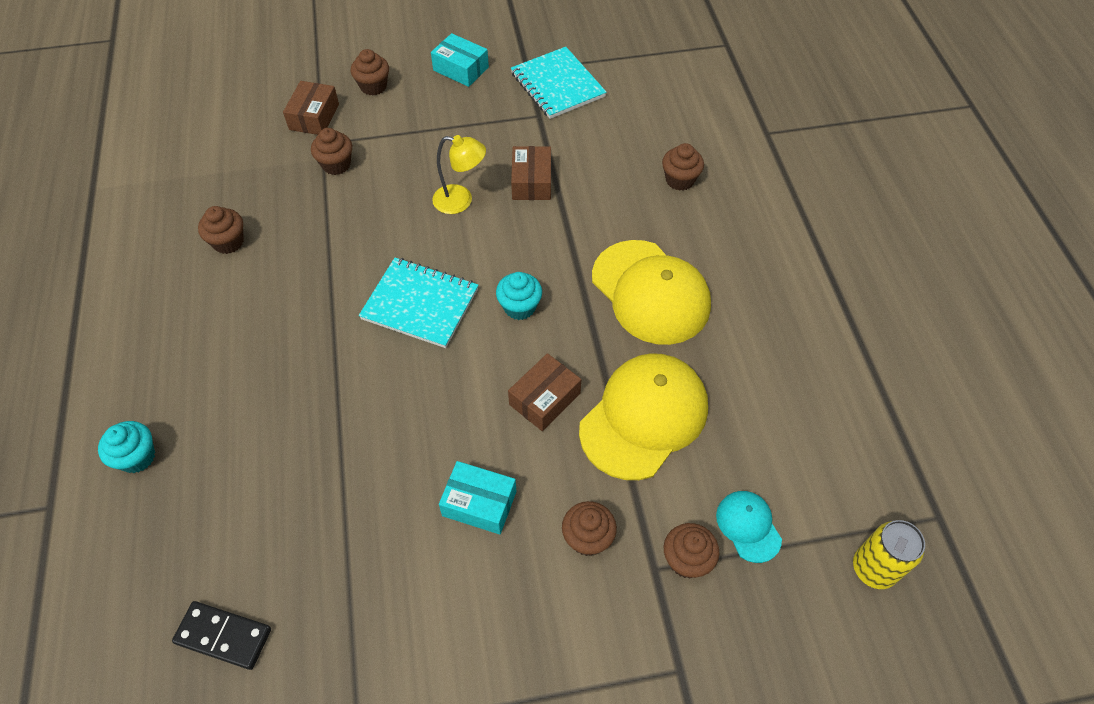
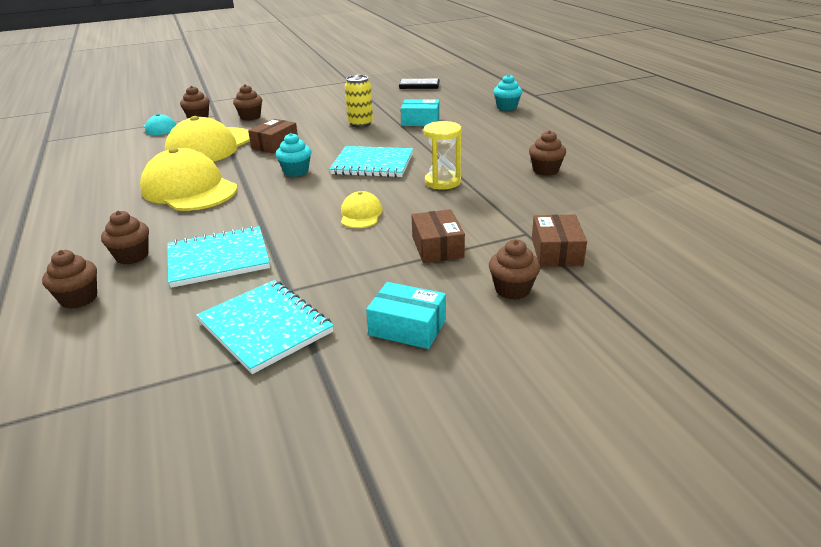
camera: 170 degrees right, 25 degrees down
brown cupcake [311,128,352,175] -> brown cupcake moved to [42,250,97,309]
yellow lamp [432,135,486,214] -> yellow cap [341,191,383,228]
turquoise box [439,461,516,535] -> turquoise box moved to [401,99,440,126]
brown box [511,146,551,200] -> brown box moved to [412,209,465,263]
yellow can [853,520,925,589] -> yellow can moved to [345,75,373,128]
none -> turquoise notebook [168,226,270,288]
none -> yellow hourglass [423,121,462,190]

